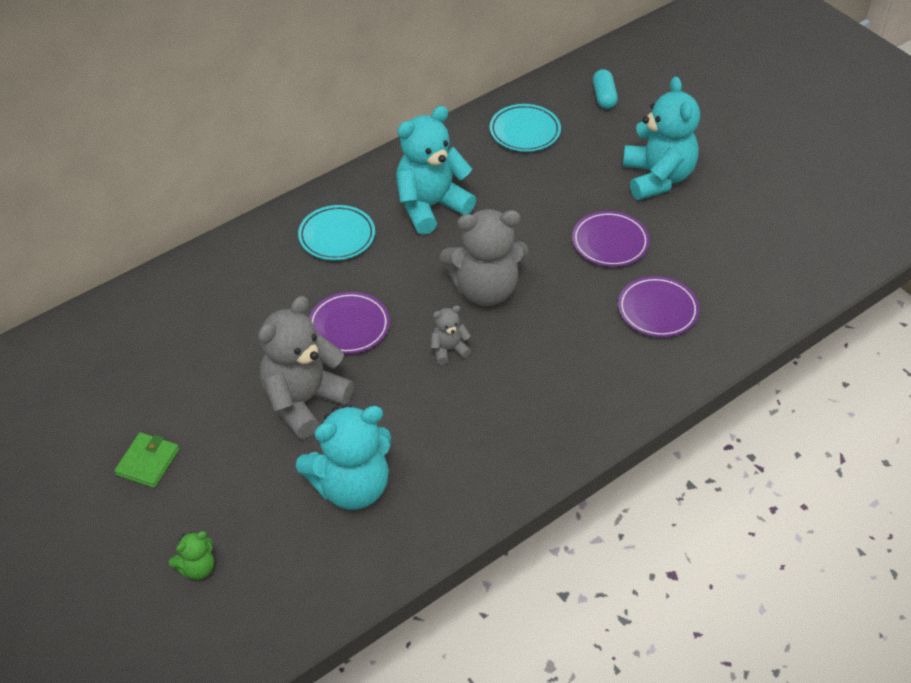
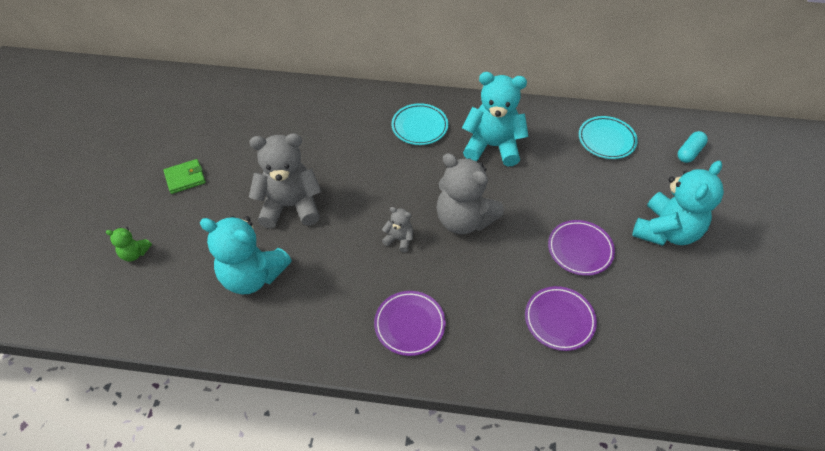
camera: 45 degrees right, 5 degrees up
purple plate [309,292,390,354] -> purple plate moved to [374,291,446,356]

